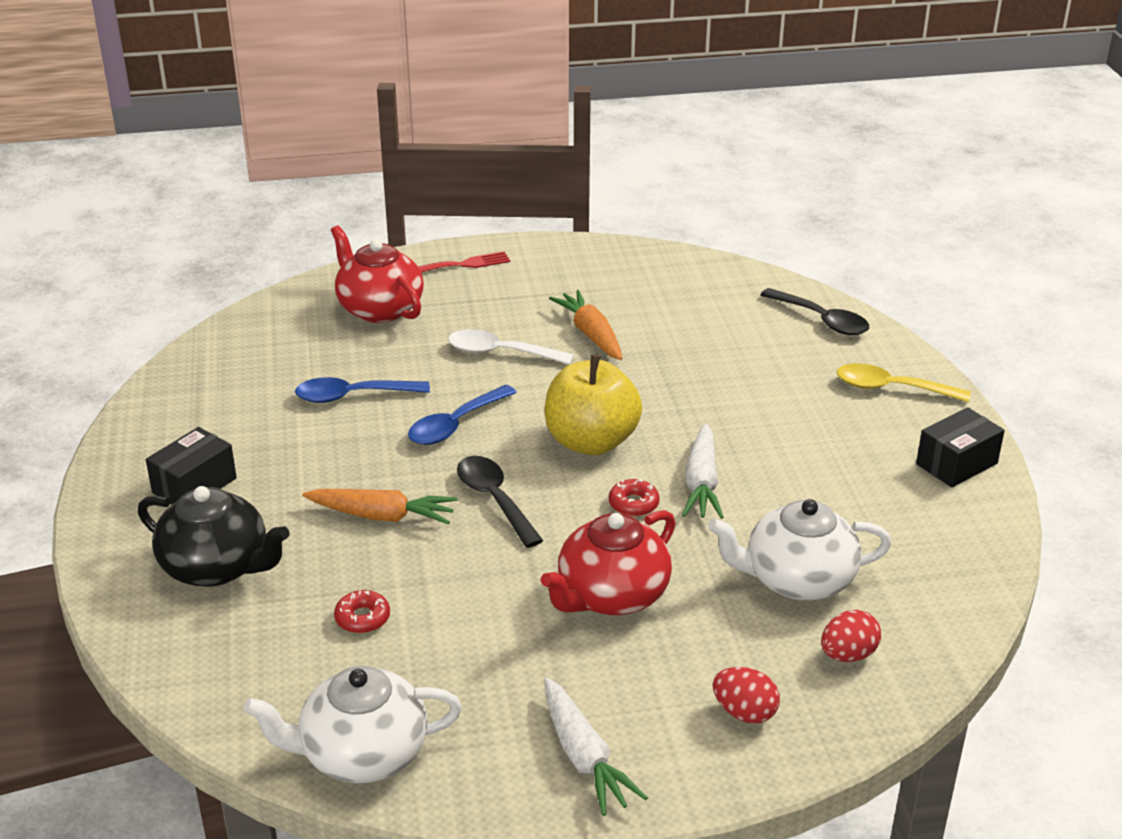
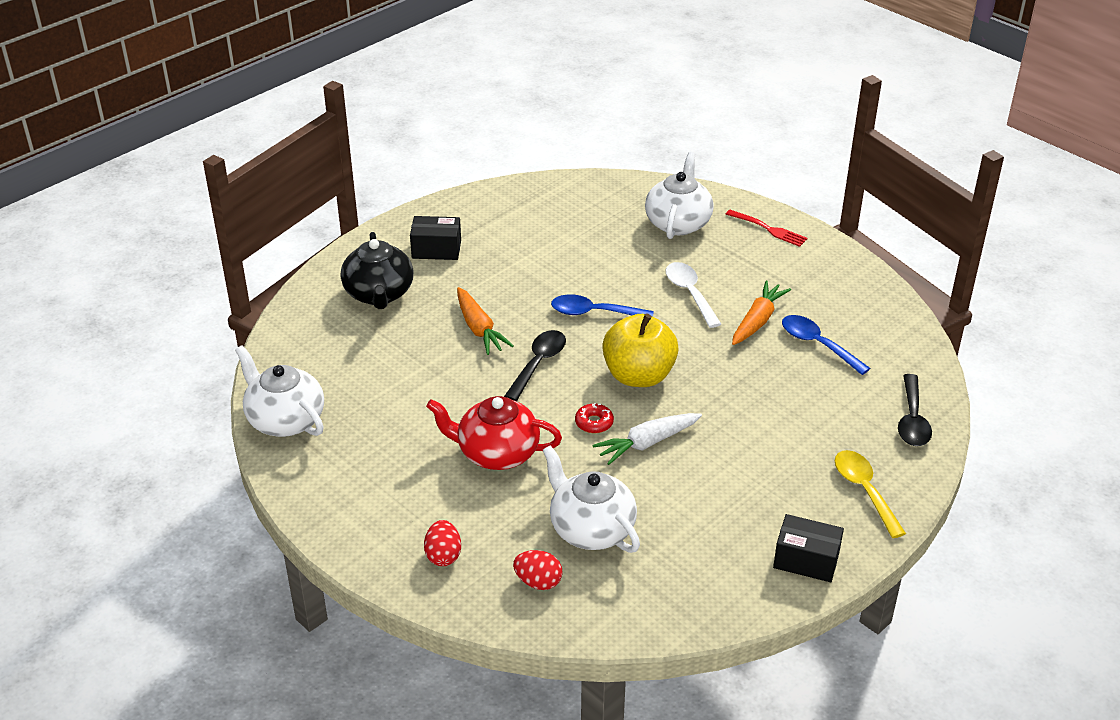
camera: 55 degrees right, 5 degrees up
blue spoon [295,377,430,403] -> blue spoon moved to [782,315,871,375]
red teapot [331,225,424,323] -> white teapot [645,152,714,239]
red donut [334,590,390,633] -> none
white carrot [544,678,648,816] -> none

